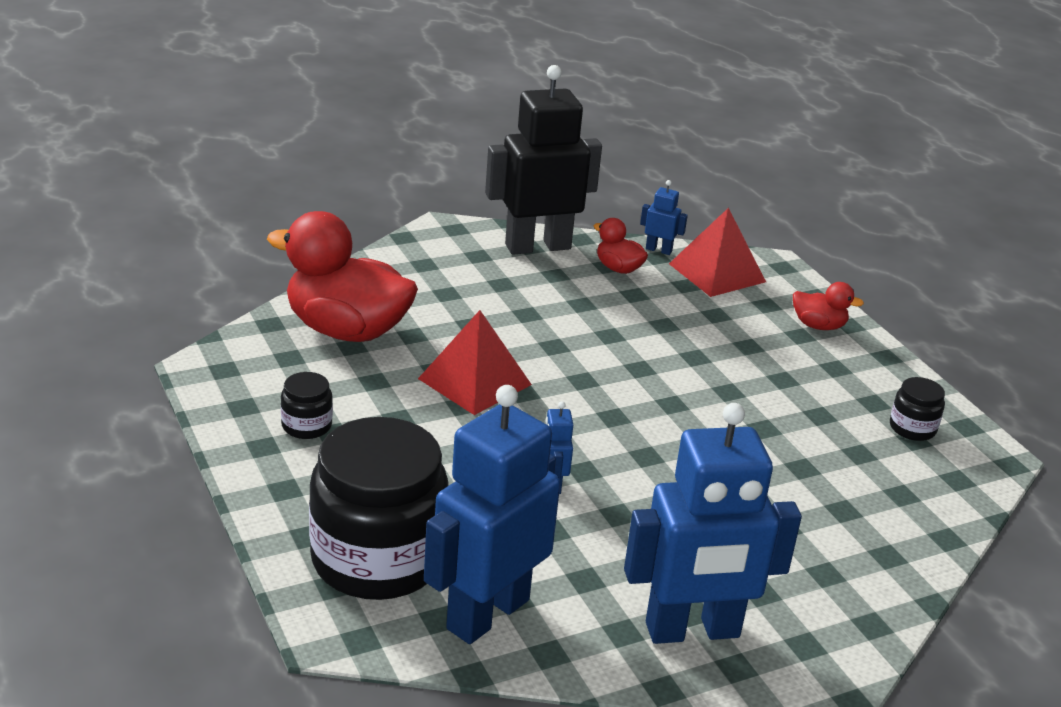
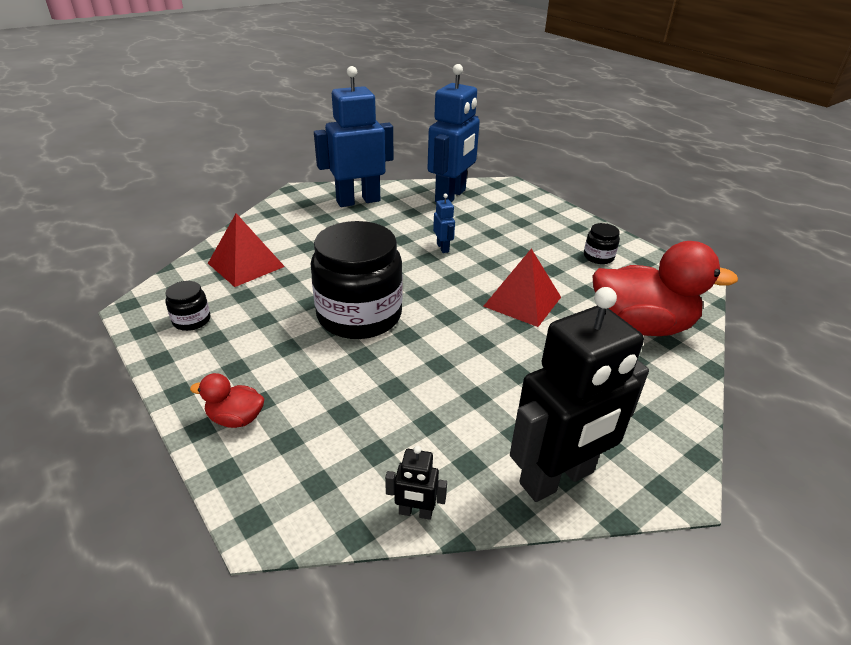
camera: 170 degrees right, 5 degrees up
black jar [309,417,449,600] -> black jar moved to [311,221,403,339]
red duck [594,218,648,274] -> none
blue robot [640,180,688,255] -> black robot [385,446,447,520]
red pyramid [669,208,766,297] -> red pyramid moved to [208,213,285,287]

